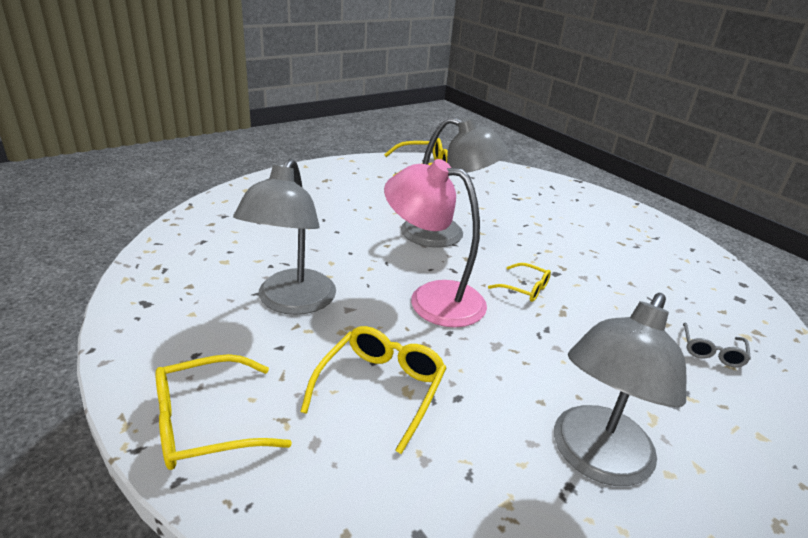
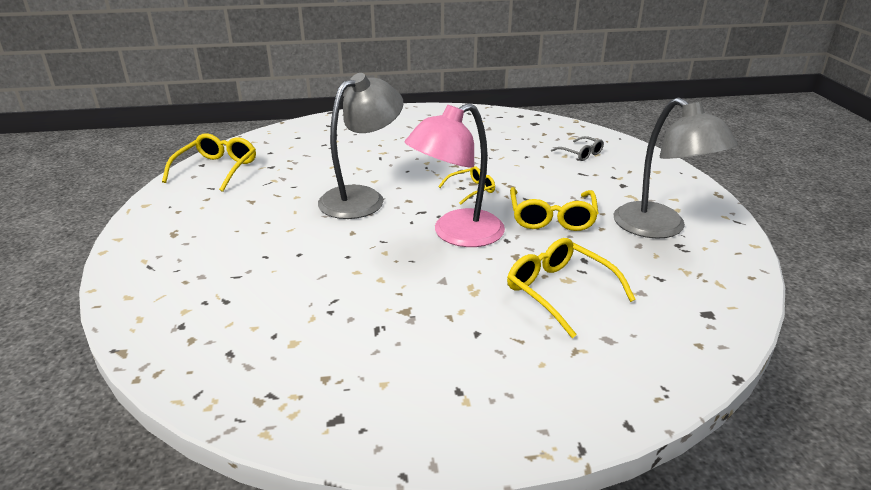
camera: 60 degrees left, 0 degrees up
yellow glasses [155,354,292,470] -> yellow glasses moved to [510,187,599,231]
grey lamp [233,159,336,315] -> none

